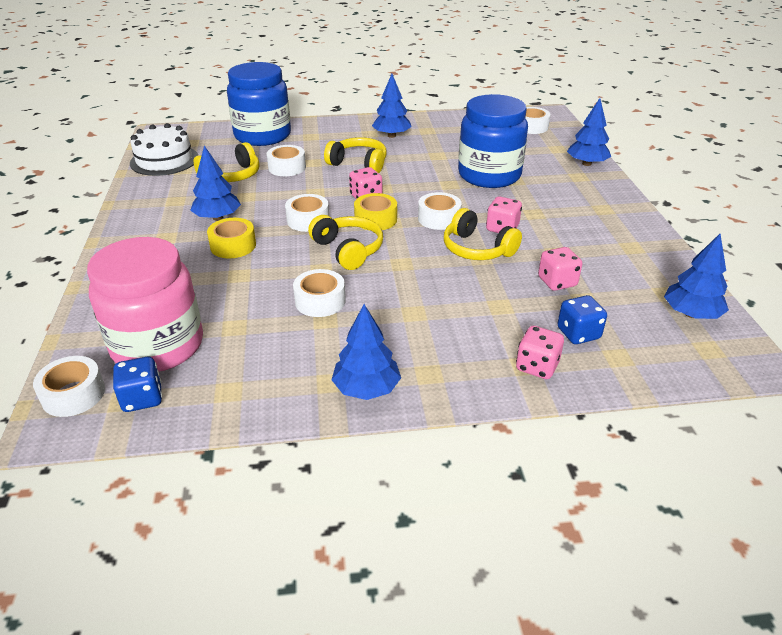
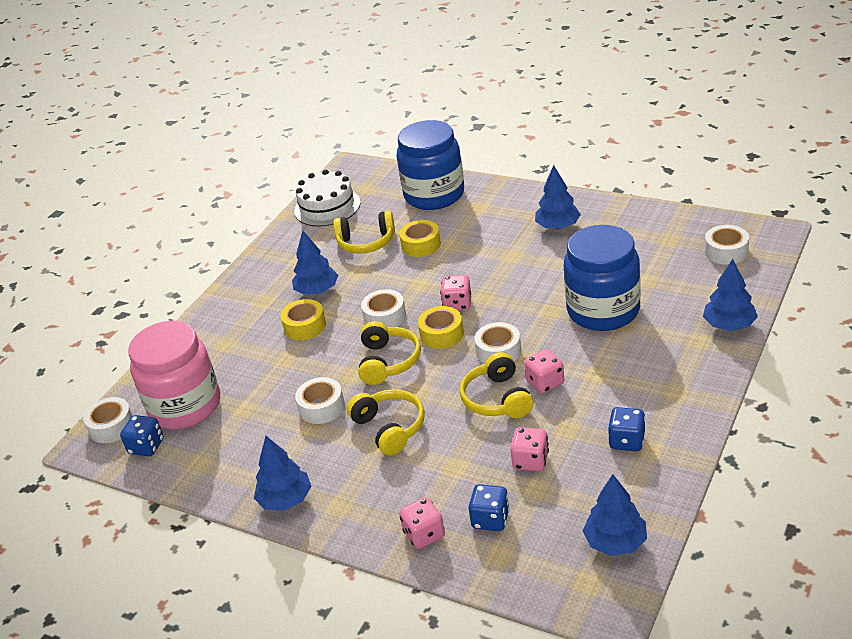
camera: 40 degrees right, 0 degrees up
white tape [267,145,306,176] -> yellow tape [399,220,441,257]
yellow headphones [324,137,387,173] -> yellow headphones moved to [347,389,425,455]
none -> blue dice [608,407,645,451]

